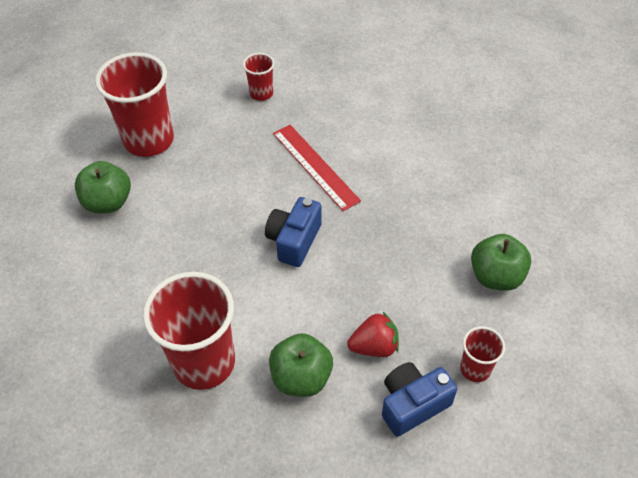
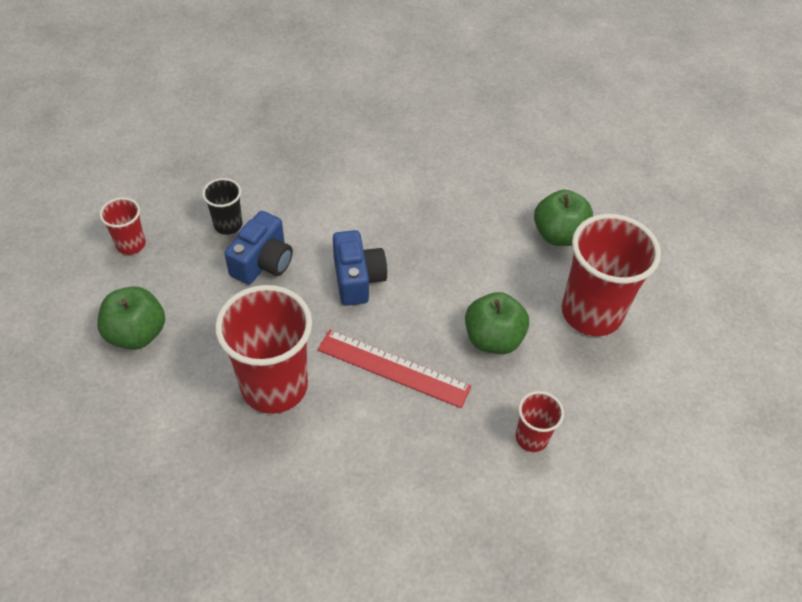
camera: 145 degrees right, 0 degrees up
red cup [143,272,235,390] -> red cup moved to [215,285,312,414]
green apple [269,333,333,397] -> green apple moved to [465,292,529,354]
red strawberry [347,312,399,357] -> black cup [202,178,243,235]
blue camera [382,362,457,437] -> blue camera moved to [224,211,293,285]

